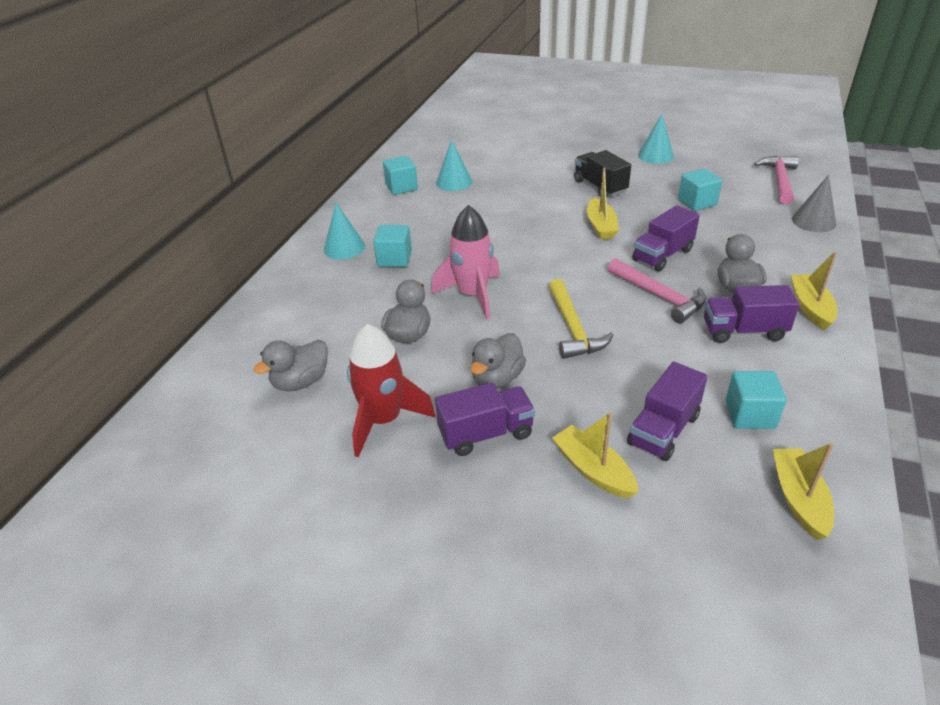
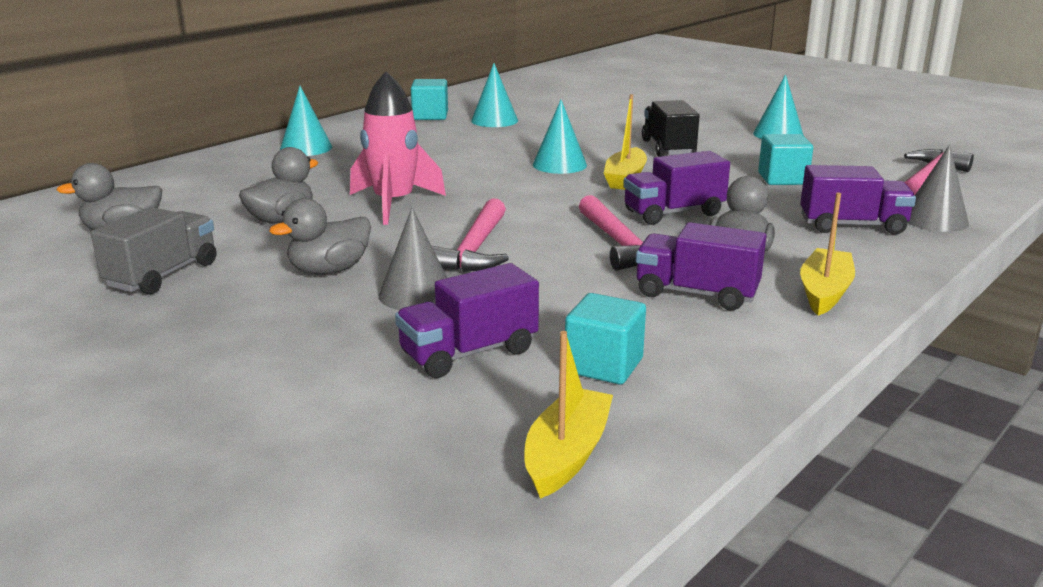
camera: 20 degrees right, 15 degrees down
red rocket [347,324,436,457] -> grey truck [91,207,216,295]
turquoise cube [373,225,412,267] -> none
purple truck [435,382,535,456] -> purple truck moved to [800,165,916,235]
yellow hammer [549,279,614,359] -> pink hammer [432,198,509,272]
yellow boat [552,412,638,498] -> none
none -> grey cone [379,207,447,310]
none -> turquoise cone [533,100,587,174]

